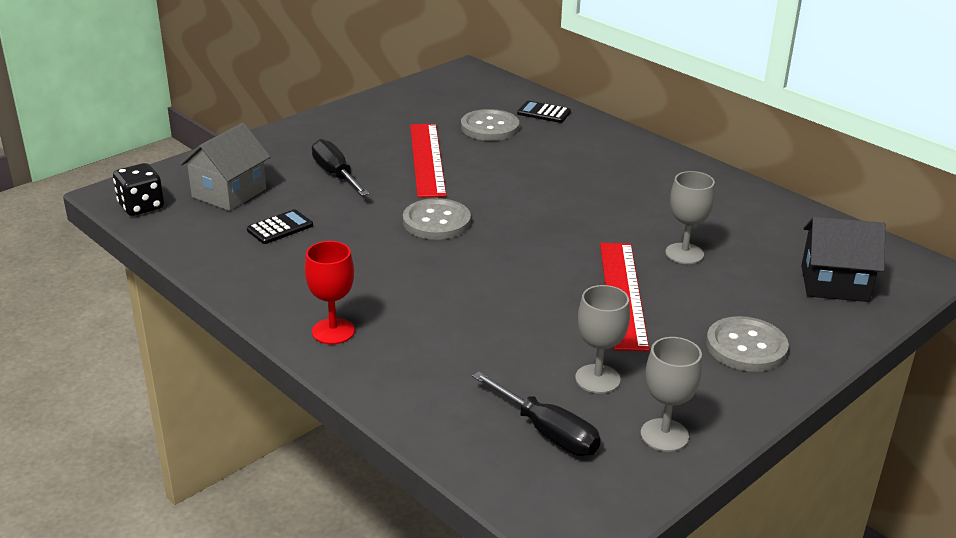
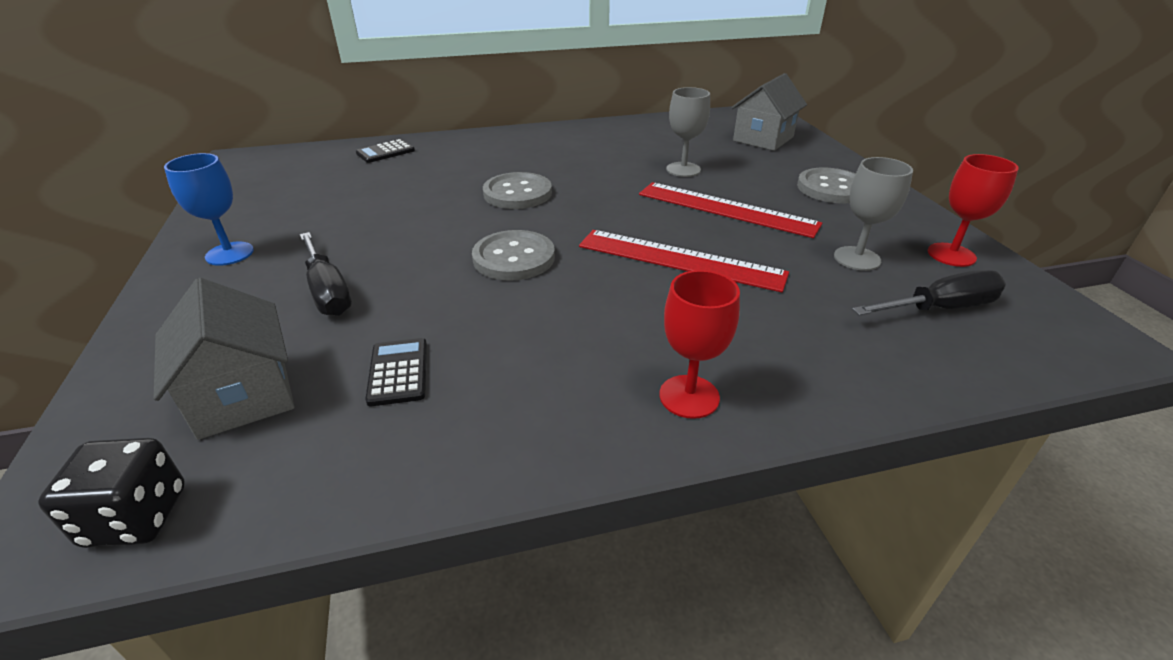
camera: 60 degrees left, 5 degrees up
black screwdriver [312,139,369,196] -> black screwdriver turned 120 degrees counterclockwise [300,232,352,316]
red ruler [410,124,447,198] -> red ruler moved to [579,230,789,292]
grey button [461,109,519,141] -> grey button moved to [483,172,552,209]
grey goblet [641,337,702,452] -> red goblet [928,154,1019,267]
black house [801,217,886,302] -> grey house [731,73,807,151]
none -> blue goblet [164,153,254,266]

